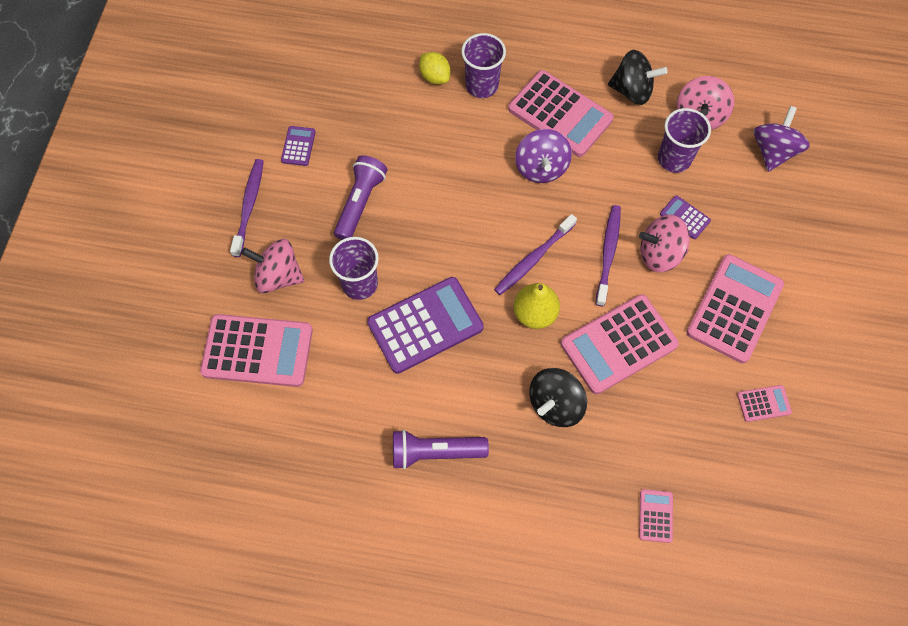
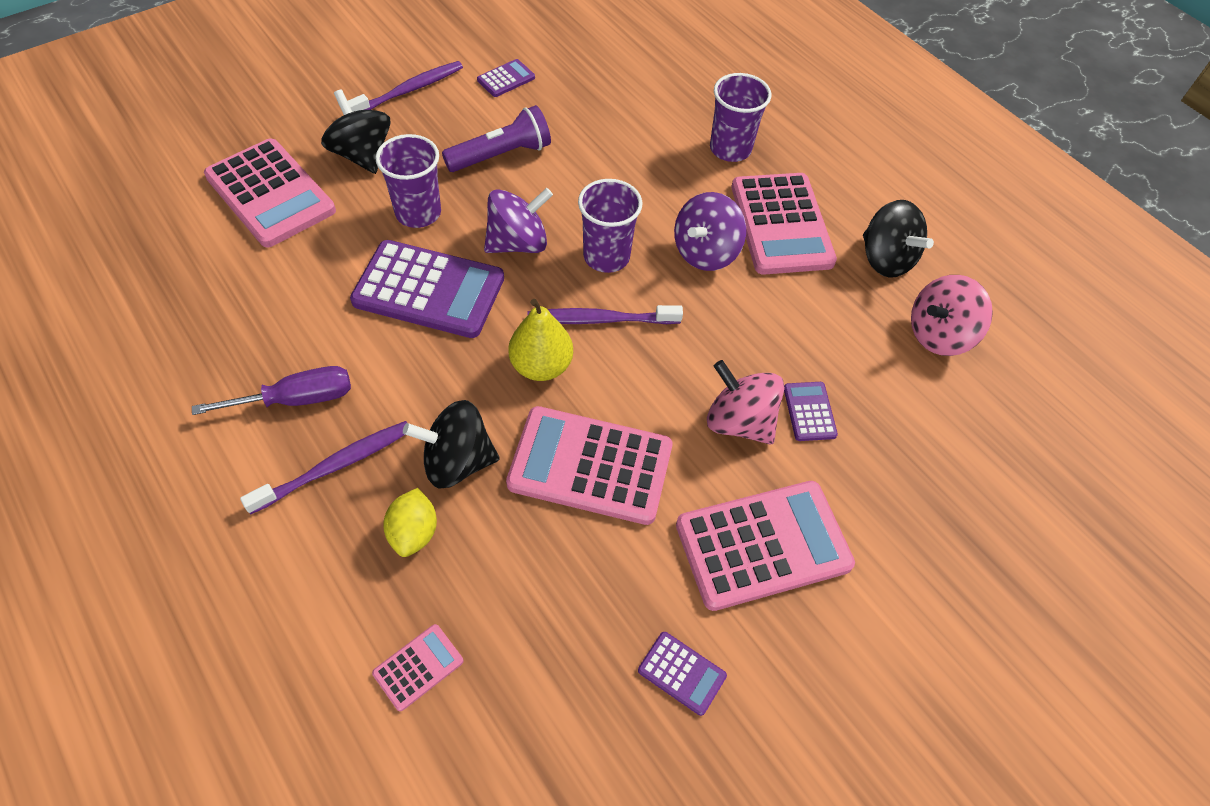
camera: 40 degrees right, 10 degrees down
pink spinning top [241,239,305,293] -> black spinning top [321,89,390,174]
purple flashlight [393,429,489,470] -> purple screwdriver [192,366,351,415]
yellow lemon [419,52,451,84] -> yellow lemon moved to [383,488,437,557]
purple toothbrush [596,205,621,306] -> purple toothbrush moved to [240,421,407,515]
purple cup [658,108,711,173] -> purple cup moved to [578,179,642,273]
pink calculator [737,385,792,422] -> purple calculator [638,632,727,716]
purple spinning top [754,106,810,172] -> purple spinning top moved to [484,188,553,253]

